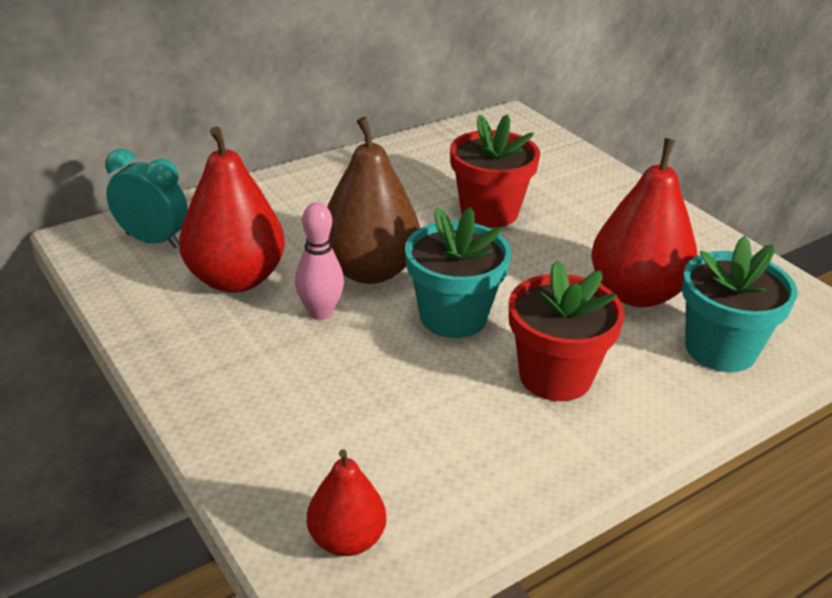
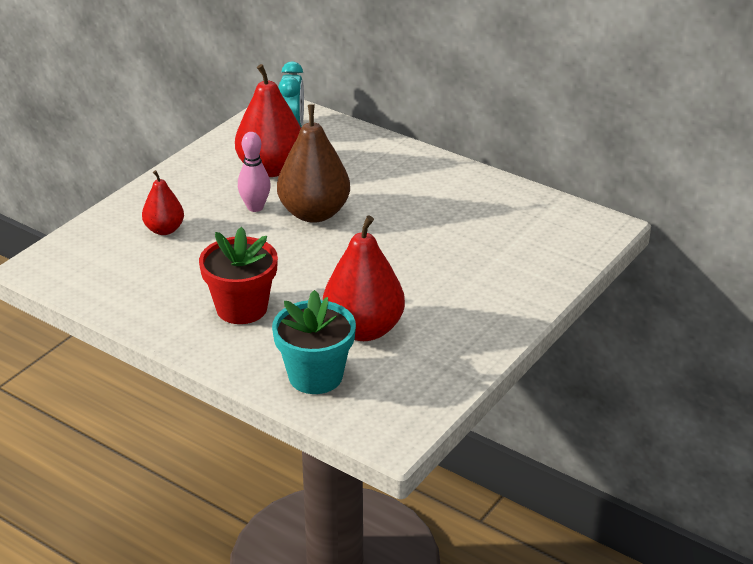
camera: 70 degrees right, 0 degrees up
red pear [307,449,386,556] -> red pear moved to [142,170,184,235]
turquoise flower pot [405,207,511,338] -> none
red flower pot [450,114,540,228] -> none

